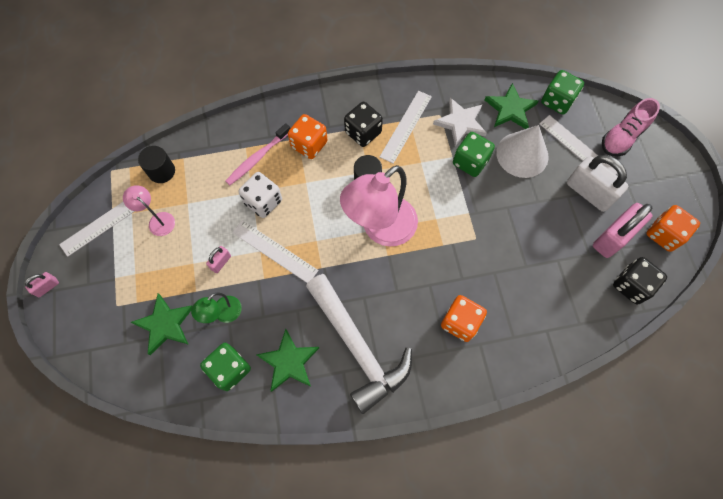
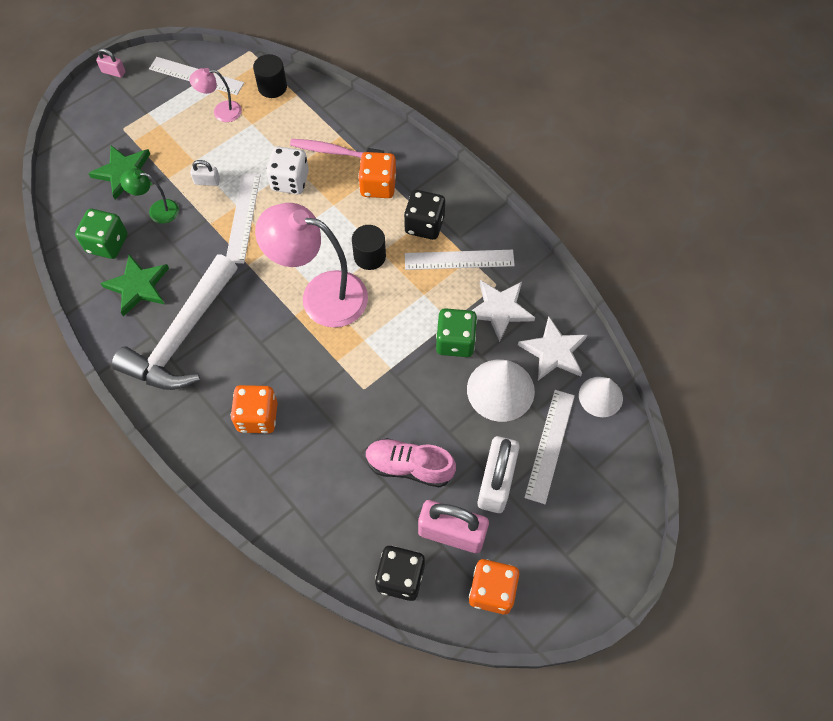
camera: 60 degrees right, 5 degrees down
pink lamp [123,185,175,236] -> pink lamp turned 105 degrees counterclockwise [189,68,242,122]
pink padlock [206,246,231,273] -> white padlock [190,160,220,186]
green star [485,83,539,129] -> white star [518,316,587,381]
green dice [541,70,584,115] -> white cone [579,377,623,417]
pink shoe [602,98,660,156] -> pink shoe moved to [365,438,456,487]

